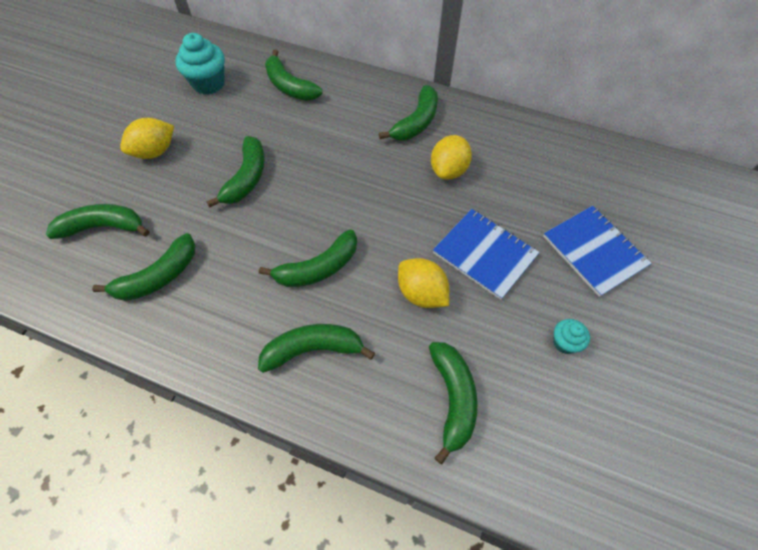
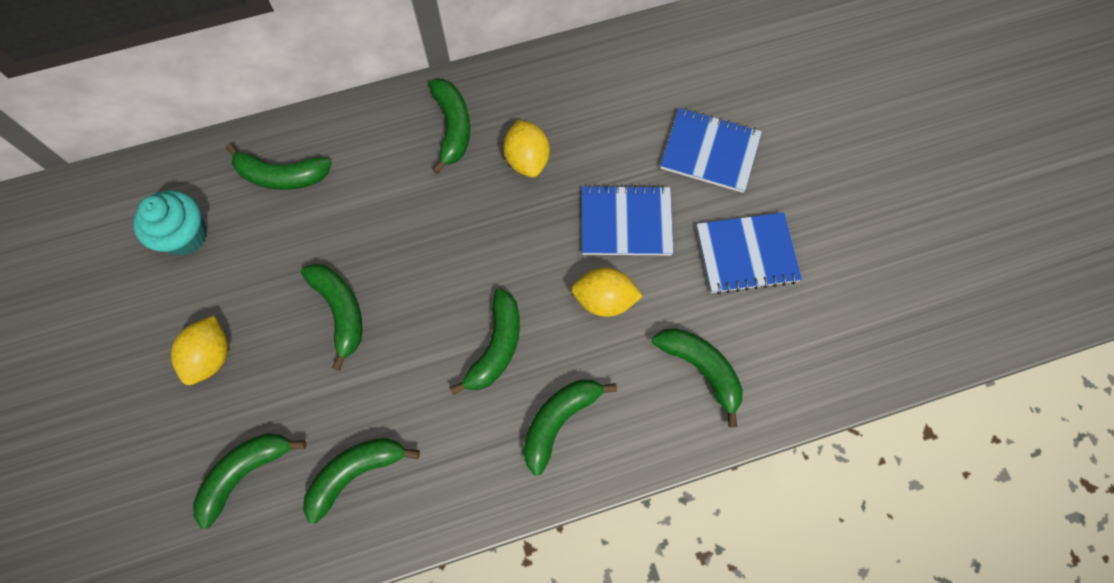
camera: 40 degrees left, 10 degrees up
green banana [92,233,196,301] -> green banana turned 135 degrees counterclockwise [303,438,420,524]
turquoise cupcake [553,319,590,354] -> blue notebook [696,212,802,294]

